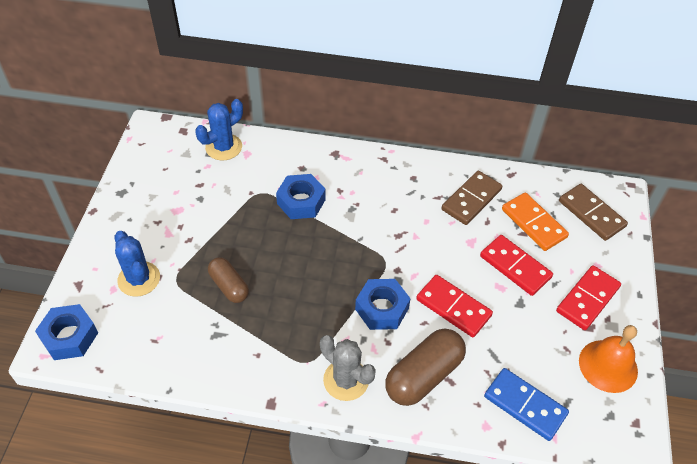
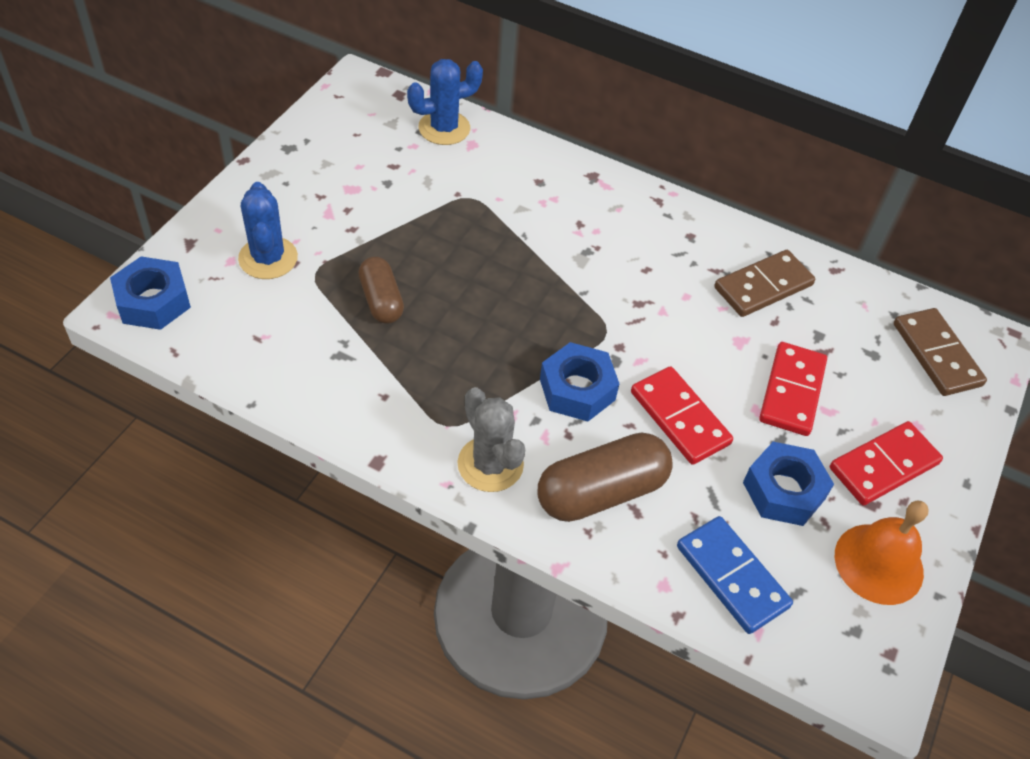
camera: 15 degrees right, 0 degrees up
blue nut [276,174,326,219] -> blue nut moved to [743,442,834,526]
red domino [480,235,553,296] -> red domino turned 45 degrees clockwise [759,342,827,436]
orange domino [502,192,569,251] -> none

